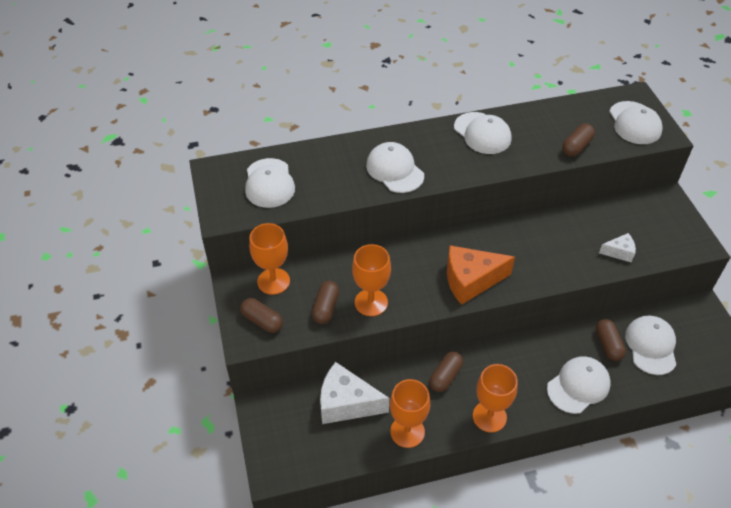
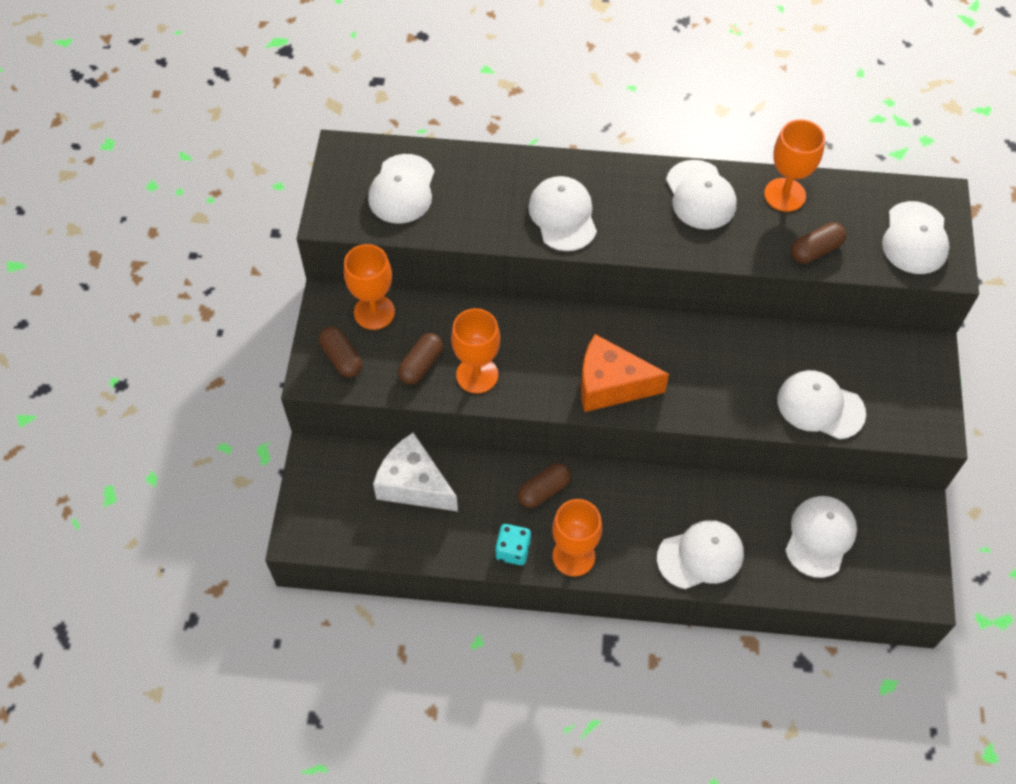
camera: 20 degrees right, 10 degrees up
orange goblet [390,379,430,448] -> orange goblet moved to [764,119,825,212]
brown capsule [596,319,626,361] -> none
white cheese [599,233,636,263] -> white cap [777,370,866,439]
none -> turquoise dice [495,524,531,565]

